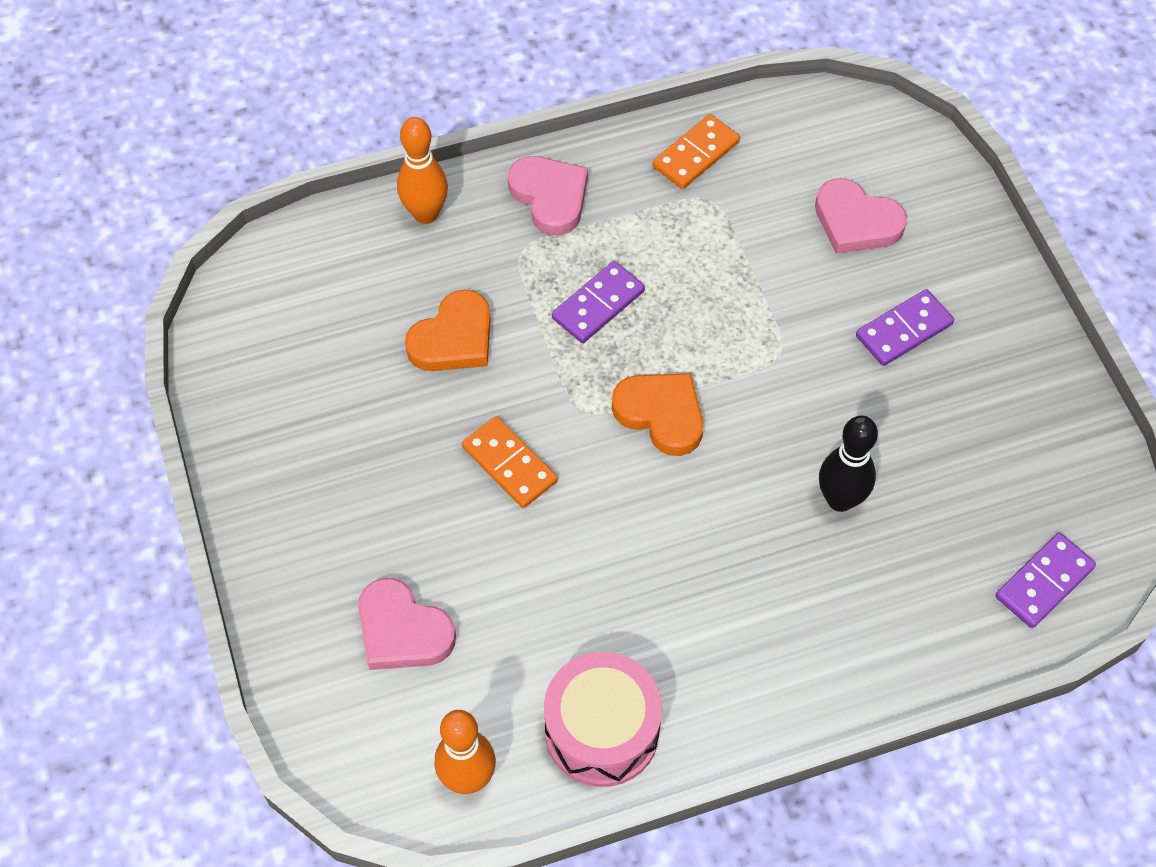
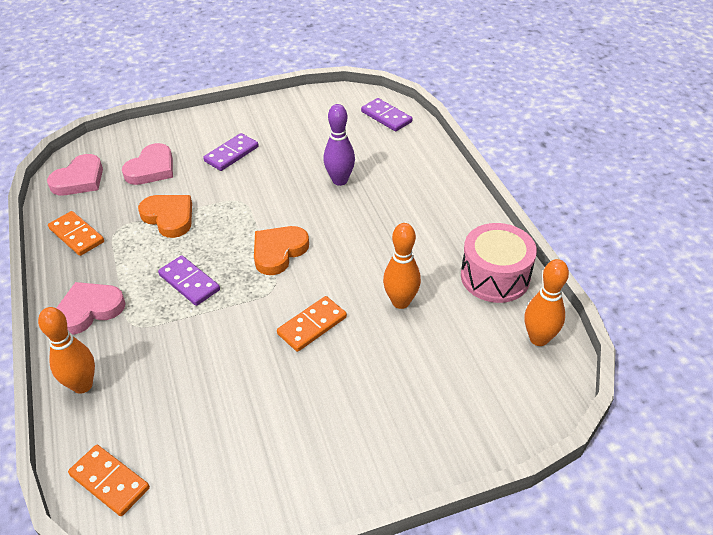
camera: 90 degrees left, 15 degrees down
pink heart [358,578,456,670] -> pink heart moved to [47,154,103,195]
orange heart [405,290,491,371] -> orange heart moved to [138,195,192,238]
black bowling pin [819,415,878,512] -> purple bowling pin [323,104,355,186]
purple domino [856,289,954,366] -> purple domino turned 75 degrees clockwise [203,133,259,171]
none -> orange domino [68,445,150,516]
none -> orange bowling pin [383,223,421,309]

